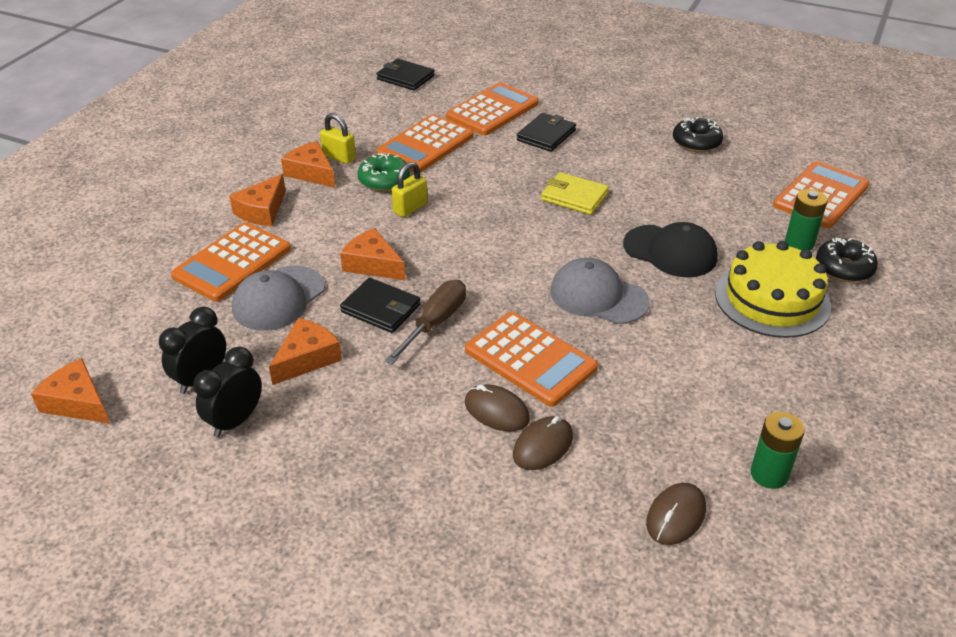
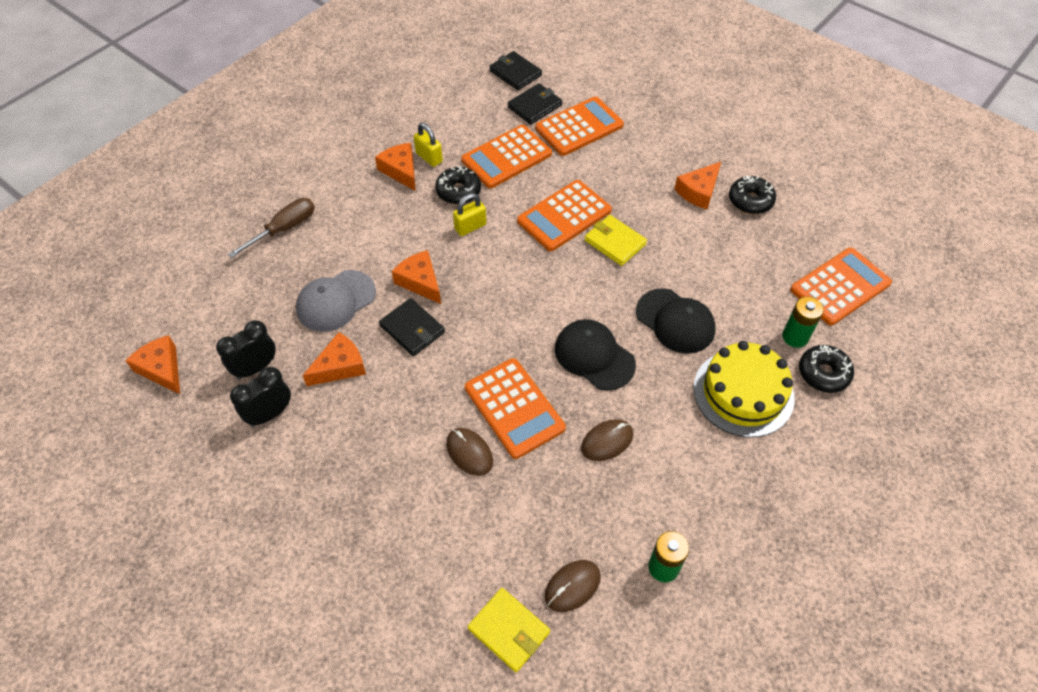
camera: 15 degrees right, 15 degrees up
orange calculator [171,222,291,302] -> orange calculator moved to [517,180,612,251]
orange cheese [229,174,286,226] -> orange cheese moved to [674,162,721,209]
green donut [358,153,410,191] -> black donut [435,166,481,204]
brown screwdriver [385,280,466,364] -> brown screwdriver moved to [228,198,315,258]
brown mouse [513,416,573,470] -> brown mouse moved to [581,419,633,461]
black wallet [517,113,576,152] -> black wallet moved to [508,83,562,125]
grey cap [550,258,650,324] -> black cap [555,319,636,391]
none -> yellow wallet [467,588,550,672]

